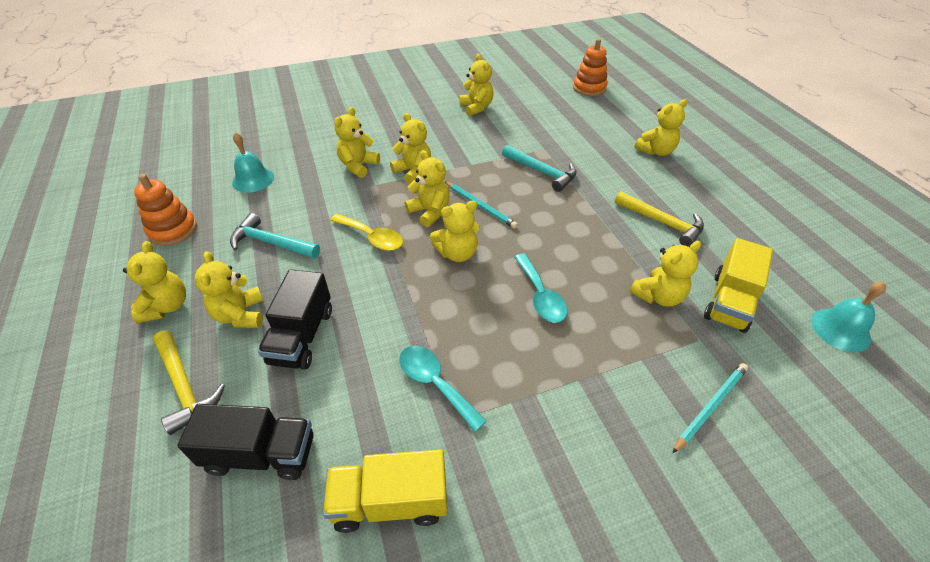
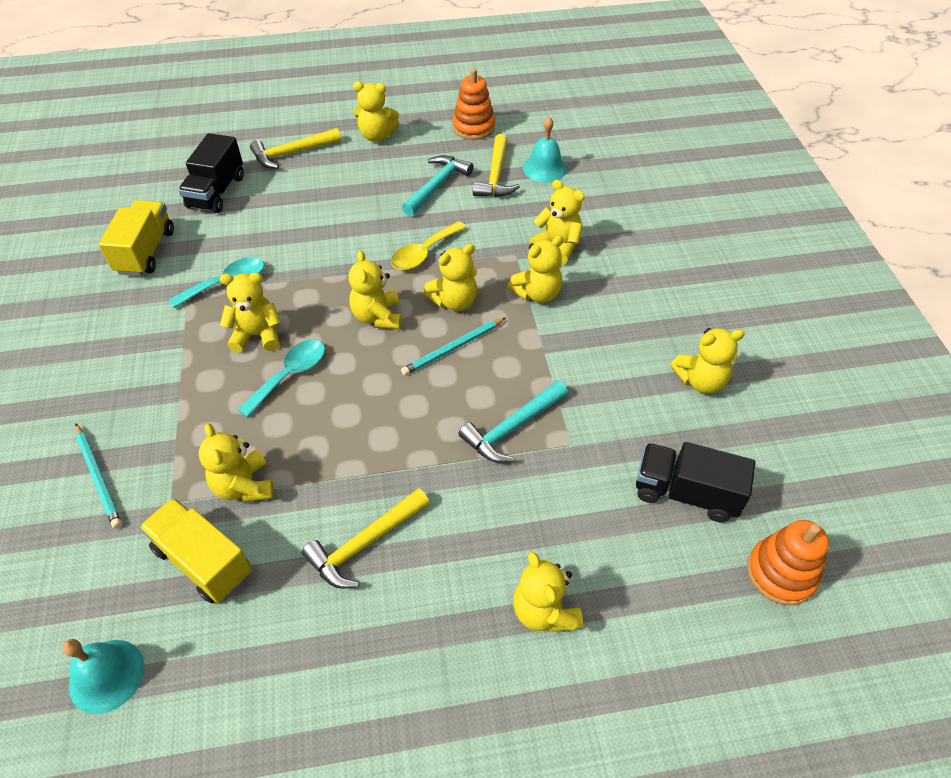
camera: 100 degrees right, 5 degrees up
yellow teddy bear [195,251,263,328] -> yellow teddy bear moved to [220,273,281,353]
black truck [258,269,332,370] -> black truck moved to [636,442,756,522]
turquoise spoon [514,254,568,323] -> turquoise spoon turned 135 degrees clockwise [237,340,325,417]
none -> yellow hammer [473,134,520,197]

